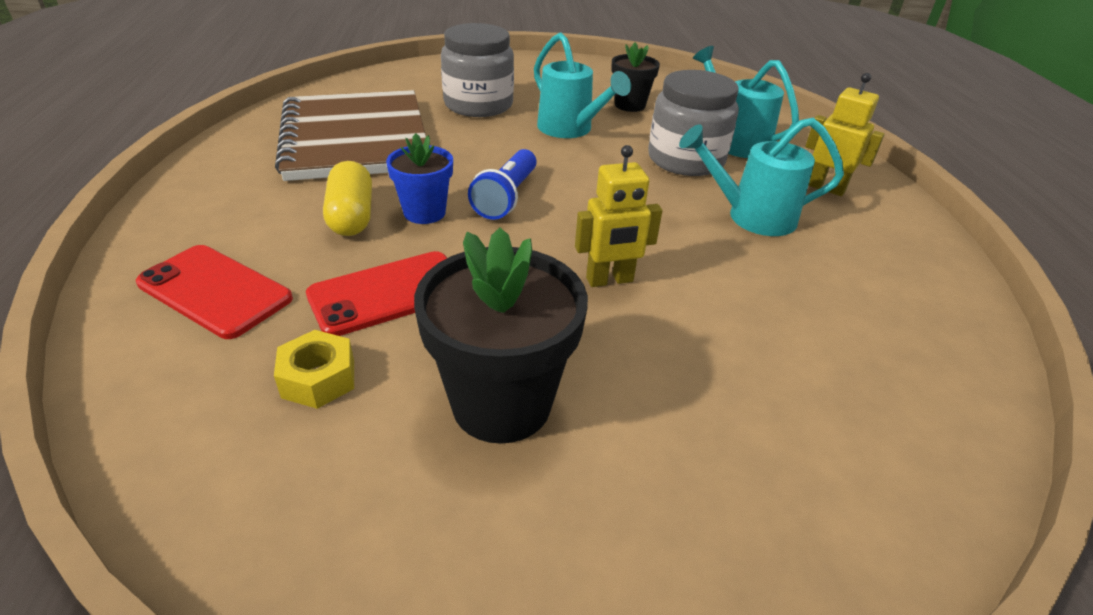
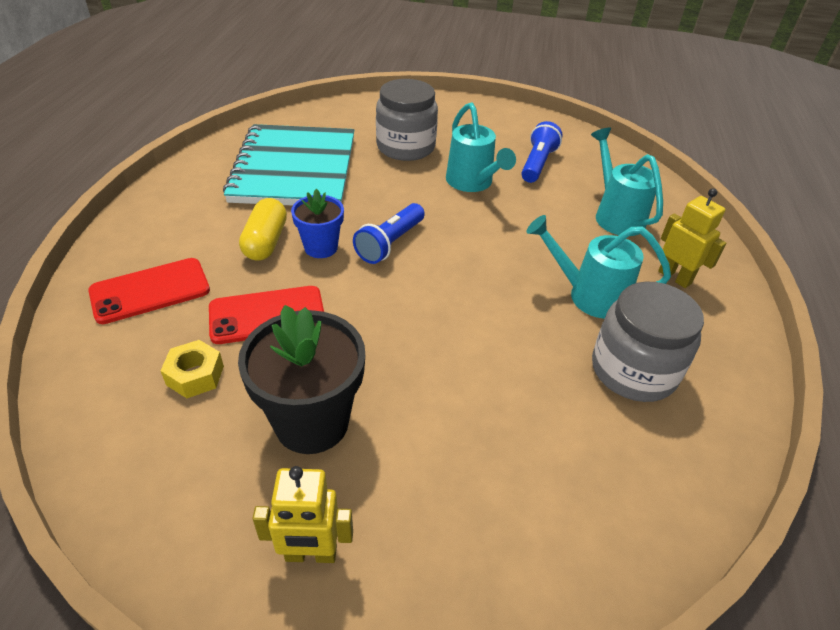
camera: 15 degrees right, 5 degrees up
red phone [136,245,293,339] -> red phone turned 75 degrees counterclockwise [88,258,210,324]
brown notebook [275,90,426,181] -> turquoise notebook [223,124,354,206]
yellow robot [575,145,662,287] -> yellow robot moved to [252,466,353,563]
black flower pot [611,42,660,112] -> blue flashlight [521,121,563,183]
grey jar [648,70,739,176] -> grey jar moved to [592,281,704,402]

